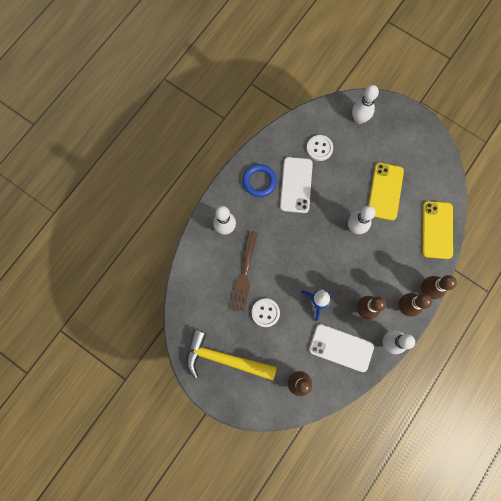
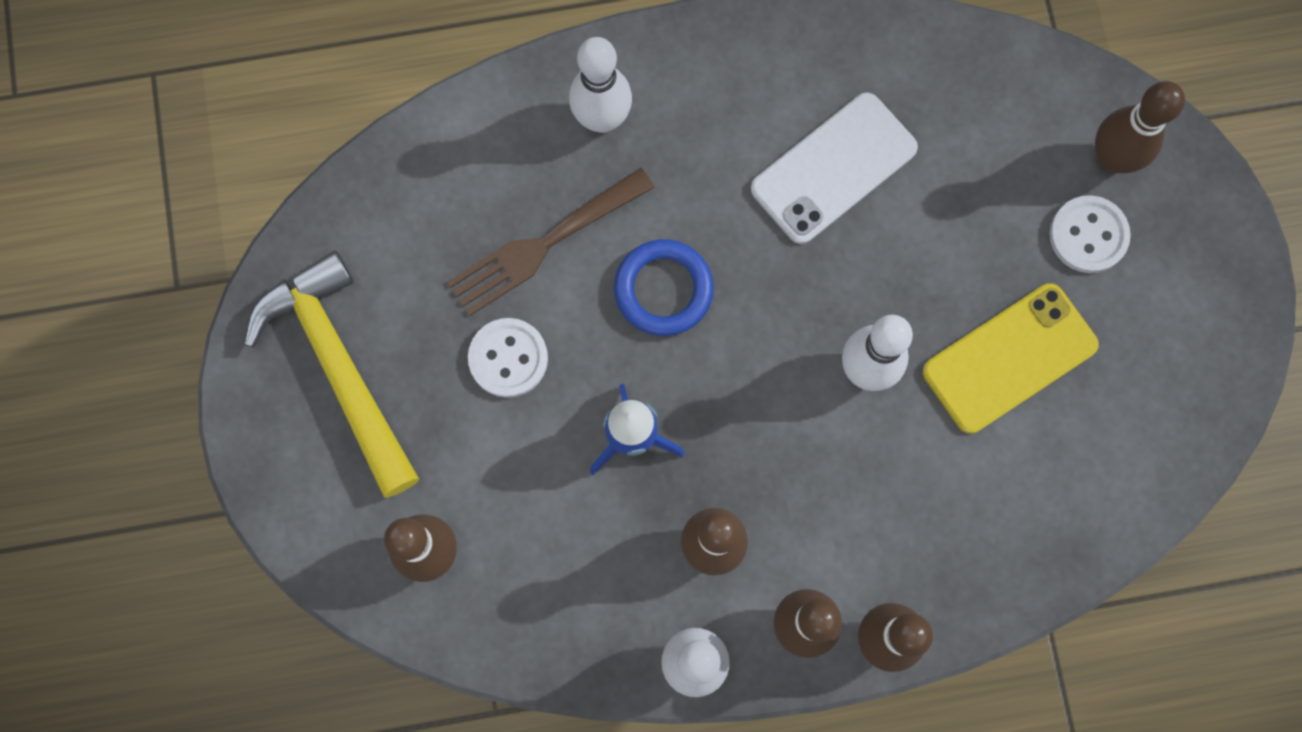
camera: 45 degrees right, 0 degrees up
blue ring [243,164,277,197] -> blue ring moved to [614,239,714,336]
white button [306,135,333,161] -> white button moved to [1050,195,1131,273]
white phone [309,324,374,372] -> none
white bowling pin [352,85,379,124] -> brown bowling pin [1095,81,1185,173]
yellow phone [422,201,453,259] -> none

